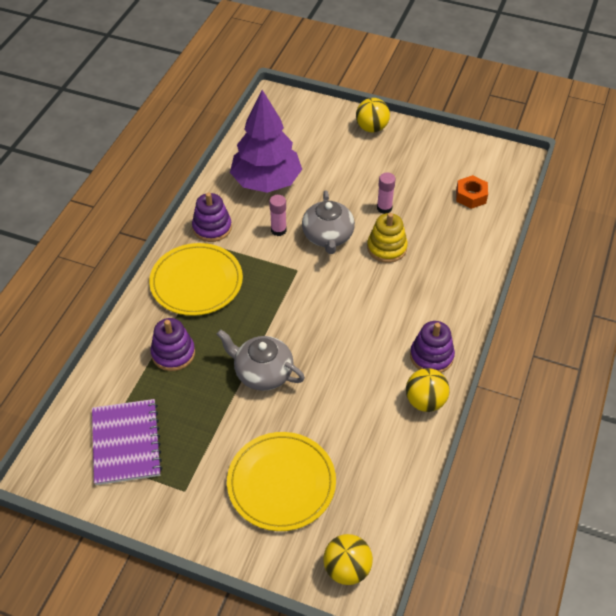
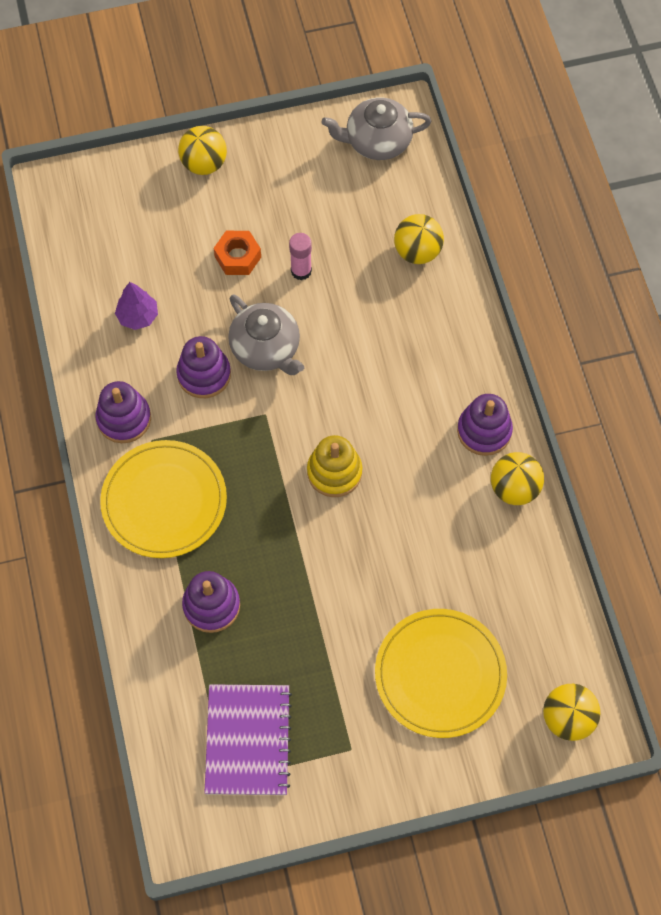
camera: 35 degrees left, 15 degrees up
purple notebook [92,399,162,485] -> purple notebook turned 45 degrees clockwise [205,684,292,795]
grey teapot [217,329,305,391] -> grey teapot moved to [322,97,431,160]
purple tree [230,90,302,193] -> purple tree [115,282,158,330], size x0.43
pink glue stick [269,195,287,236] -> purple stacking toy [176,336,231,398]
yellow stacking toy [367,213,408,263] -> yellow stacking toy moved to [307,435,362,497]
orange nut [456,175,488,209] -> orange nut moved to [214,231,261,275]
none -> yellow ball [394,214,444,264]

